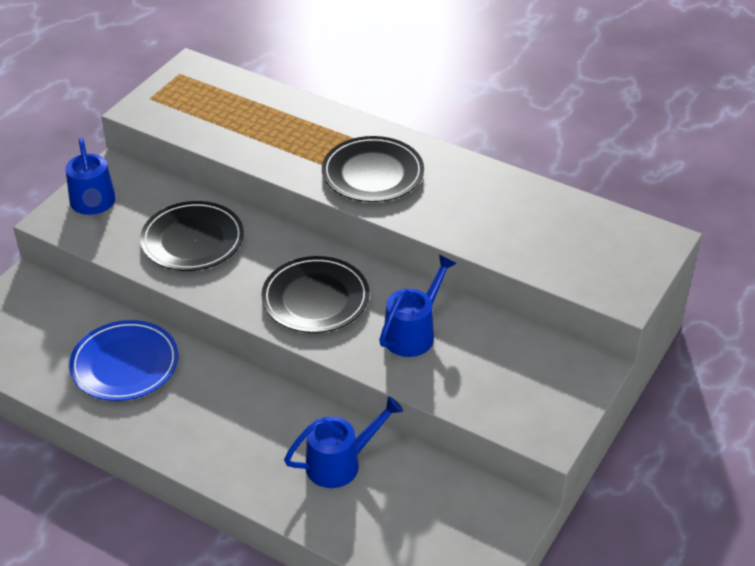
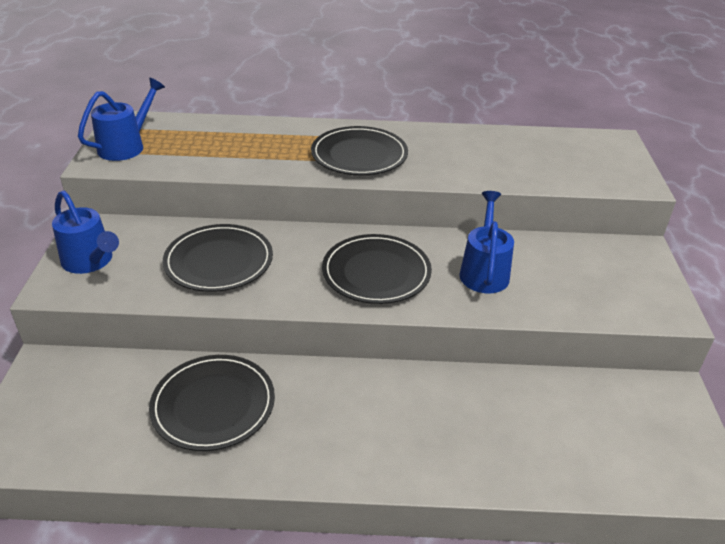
camera: 30 degrees left, 5 degrees down
blue plate [69,320,179,401] -> black plate [149,355,275,451]
blue watering can [284,396,403,488] -> blue watering can moved to [78,78,165,161]

